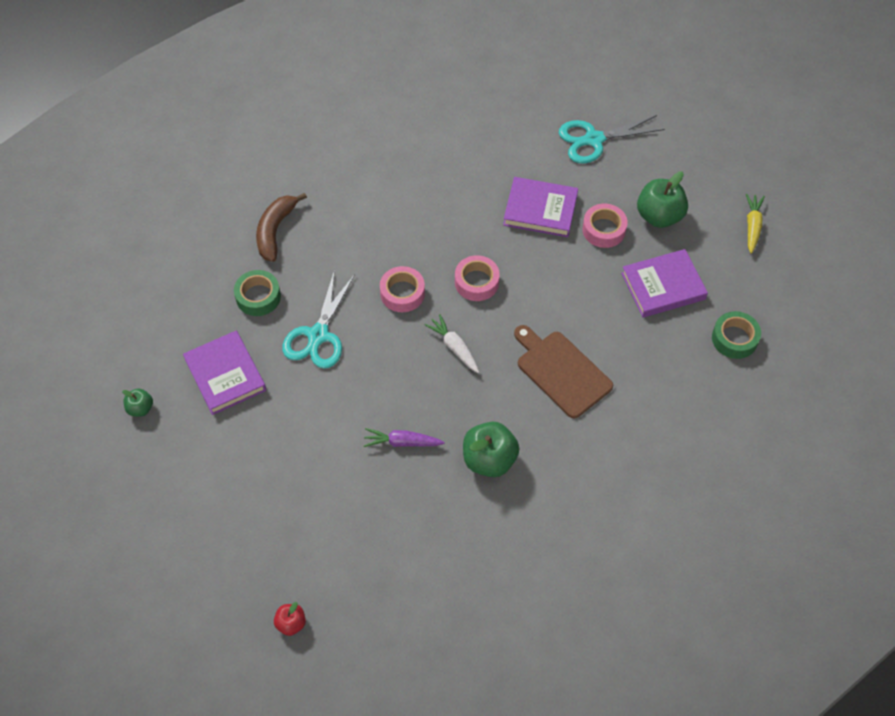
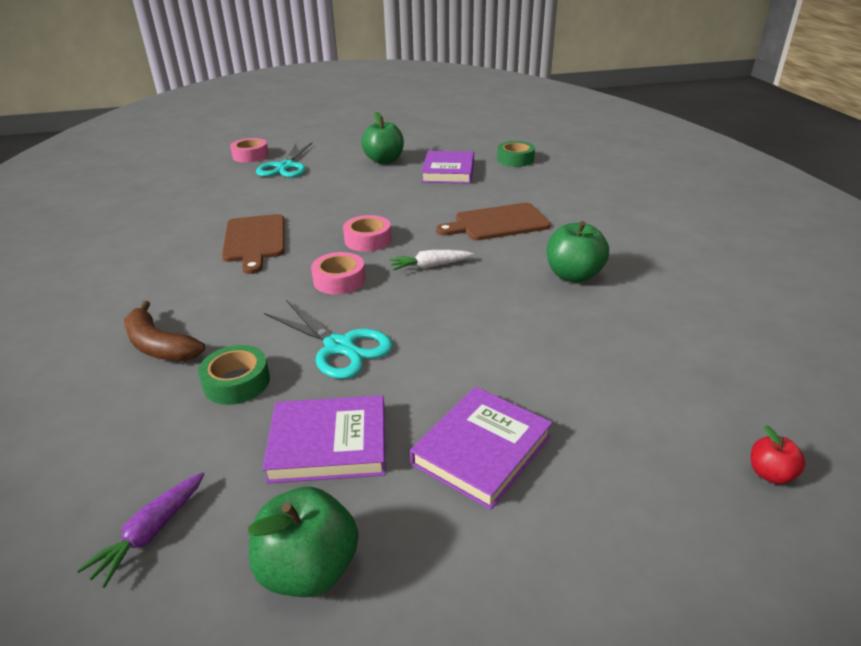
camera: 65 degrees left, 25 degrees down
green apple [122,389,153,417] -> green apple [248,487,358,597], size x1.90
purple carrot [364,428,445,447] -> purple carrot moved to [77,472,205,588]
purple book [503,177,578,237] -> purple book moved to [410,387,553,510]
pink tape [582,204,628,248] -> pink tape moved to [230,138,269,163]
yellow carrot [746,194,765,254] -> none
none -> brown cutting board [222,214,285,274]

